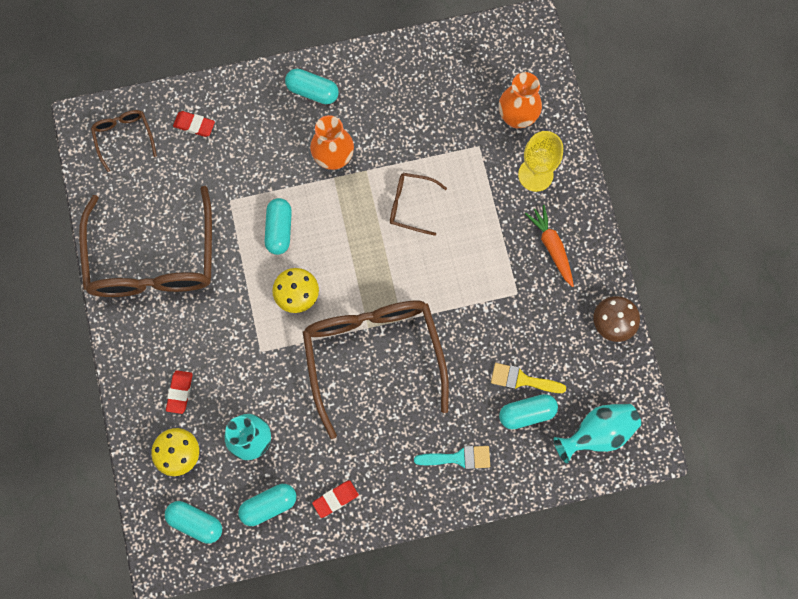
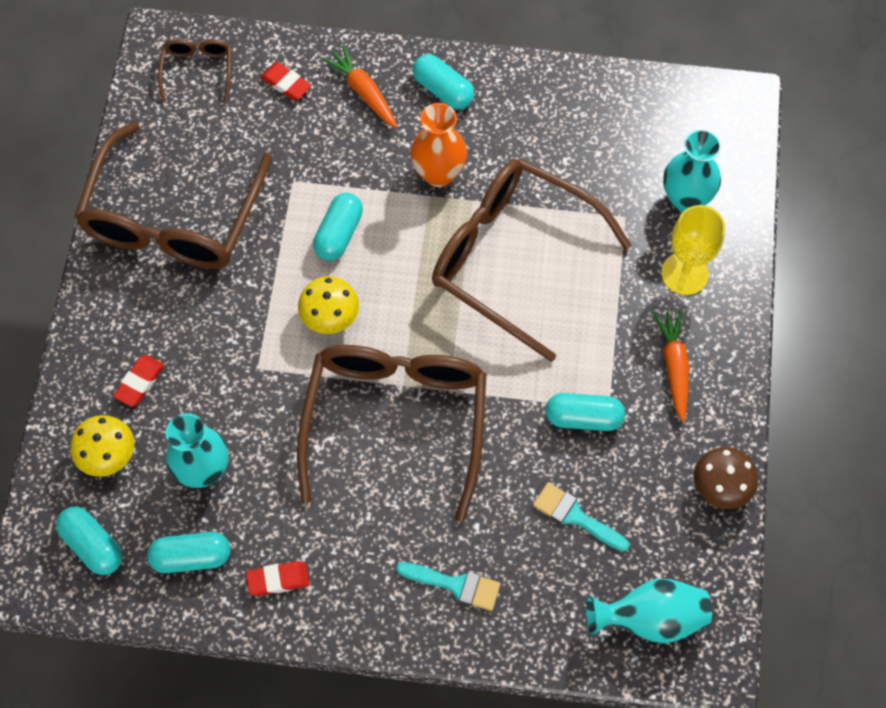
camera: 20 degrees right, 10 degrees down
brown glasses [390,173,447,236] -> brown glasses [432,159,632,362], size x2.24
yellow brush [491,363,566,393] -> turquoise brush [533,482,630,552]
orange vase [499,72,542,128] -> turquoise vase [663,129,721,212]
turquoise capsule [499,394,558,429] -> turquoise capsule moved to [546,393,625,431]
none -> orange carrot [322,45,398,128]

